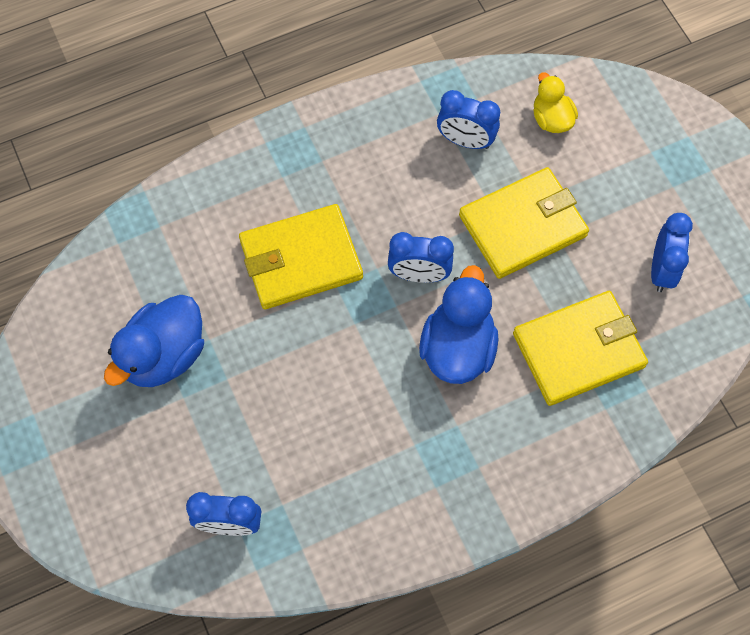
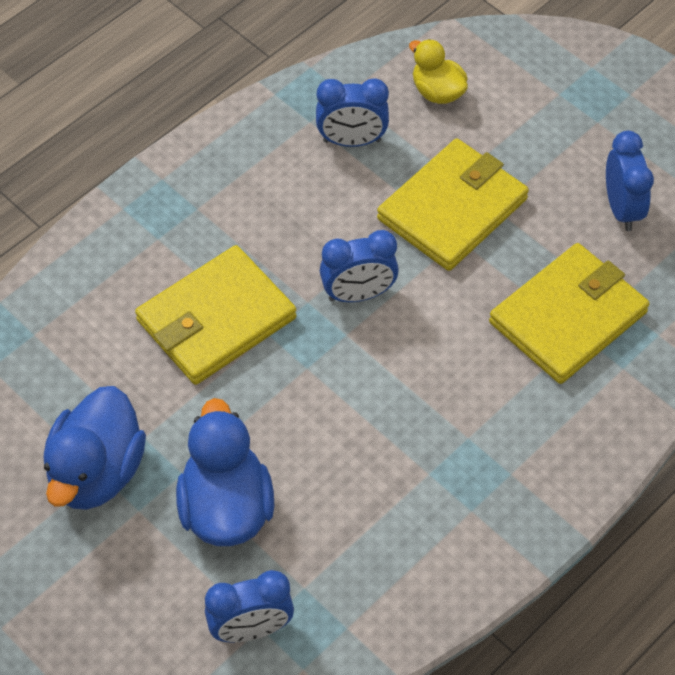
camera: 20 degrees left, 10 degrees down
blue duck [419,265,498,384] -> blue duck moved to [176,398,274,546]

